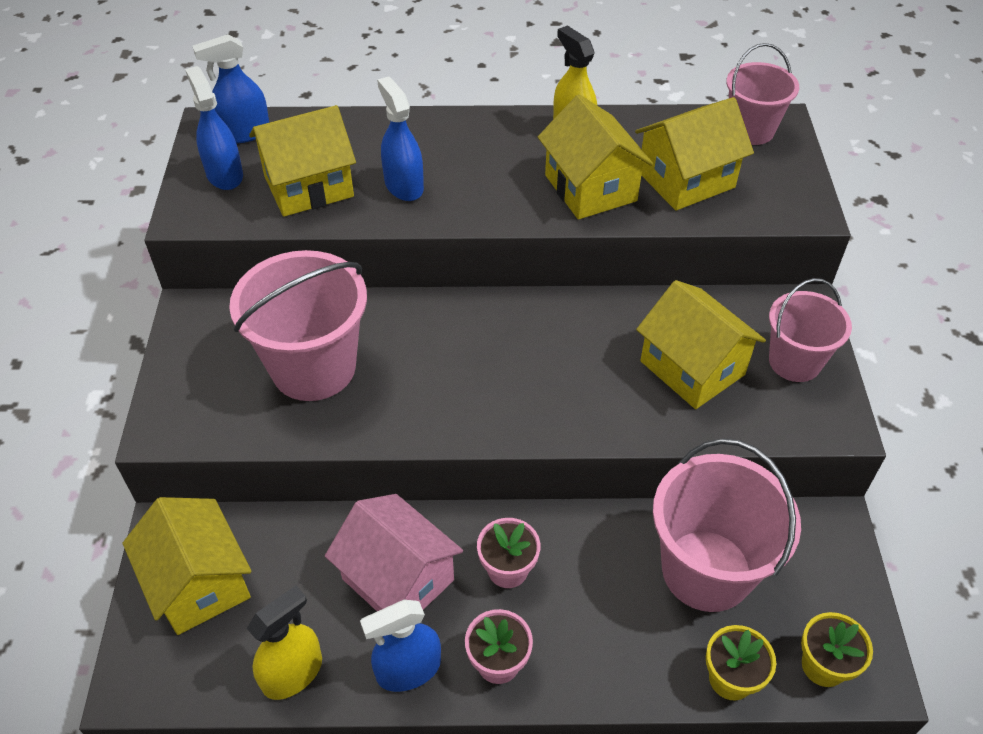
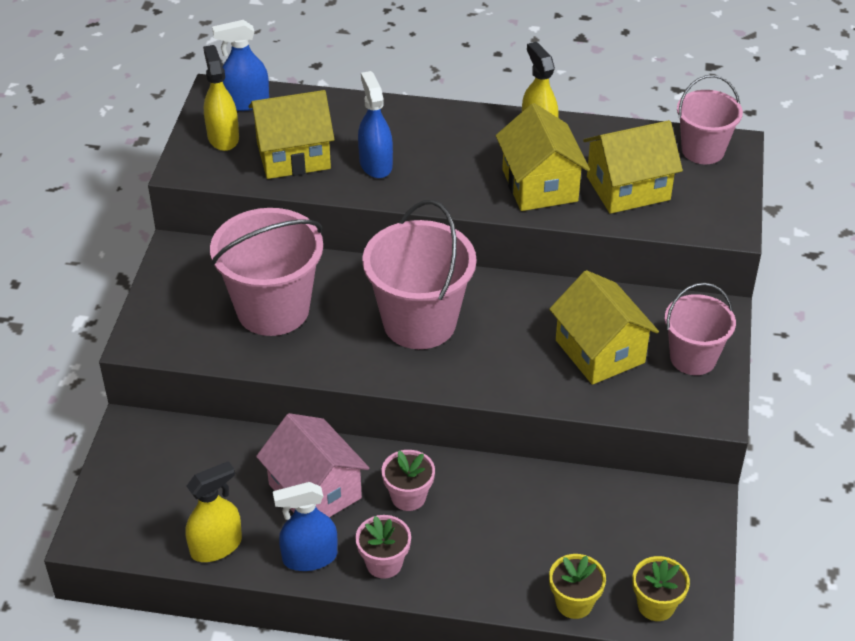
camera: 10 degrees right, 5 degrees down
yellow house [123,497,252,635] -> none
blue spray bottle [185,66,243,190] -> yellow spray bottle [203,45,239,151]
pink bucket [653,438,801,612] -> pink bucket moved to [362,200,477,349]

